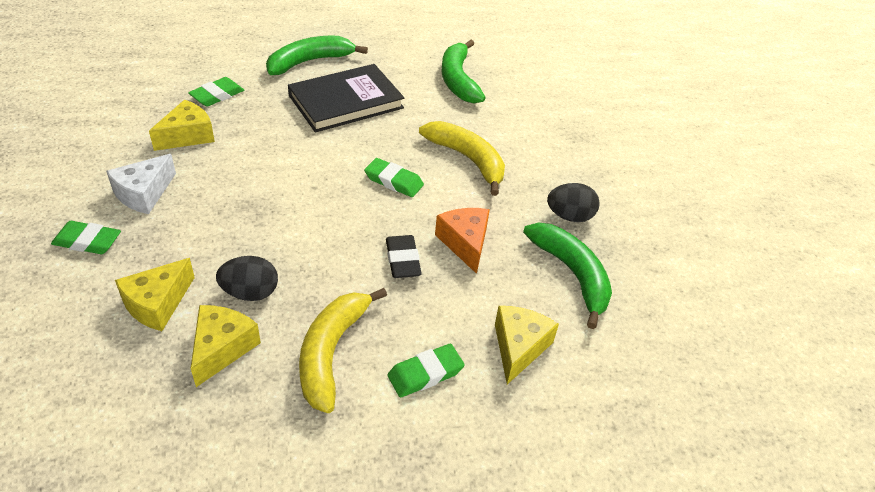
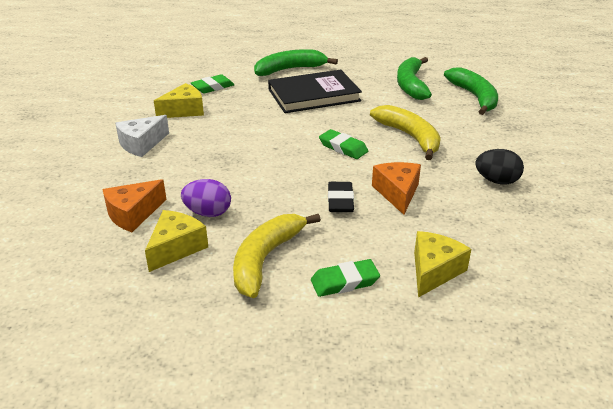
camera: 15 degrees right, 10 degrees down
green eraser [51,221,121,254] -> none
yellow cheese [115,258,195,331] -> orange cheese [102,179,167,232]
black egg [216,256,278,301] -> purple egg [181,179,231,217]
green banana [523,223,612,329] -> green banana moved to [444,67,498,115]

